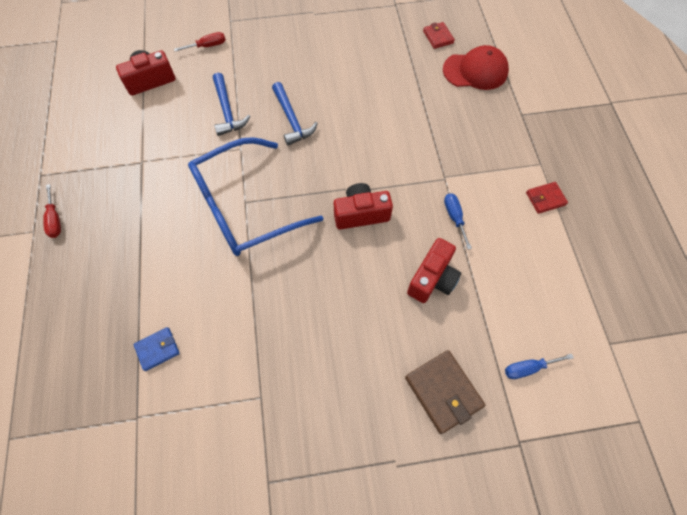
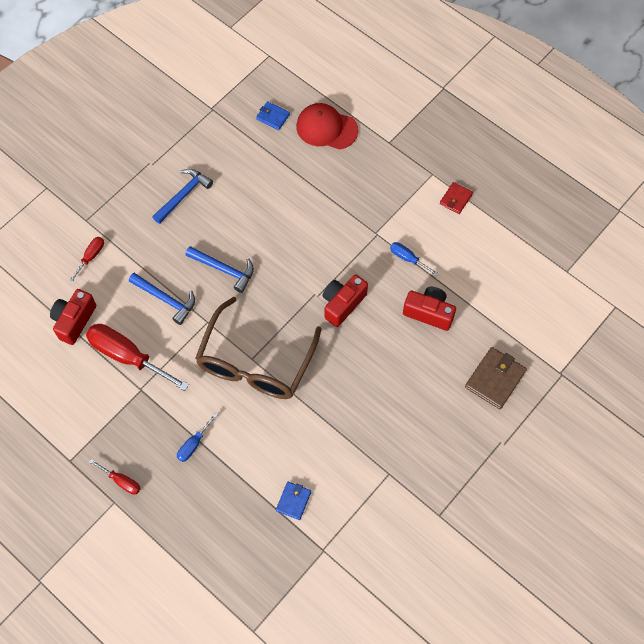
camera: 40 degrees left, 0 degrees up
blue glasses [188,137,323,256] -> brown glasses [195,297,321,399]
brown wallet [405,350,485,434] -> brown wallet turned 75 degrees counterclockwise [465,347,527,409]
red camera [407,238,461,303] -> red camera turned 60 degrees counterclockwise [403,287,456,331]
red wallet [423,22,455,49] -> blue wallet [256,101,290,130]
red cap [443,45,509,90] -> red cap turned 120 degrees counterclockwise [296,103,358,150]
blue screwdriver [505,354,574,379] -> blue screwdriver moved to [177,413,217,462]
none -> red screwdriver [86,324,189,391]
none -> blue hammer [152,169,213,224]

